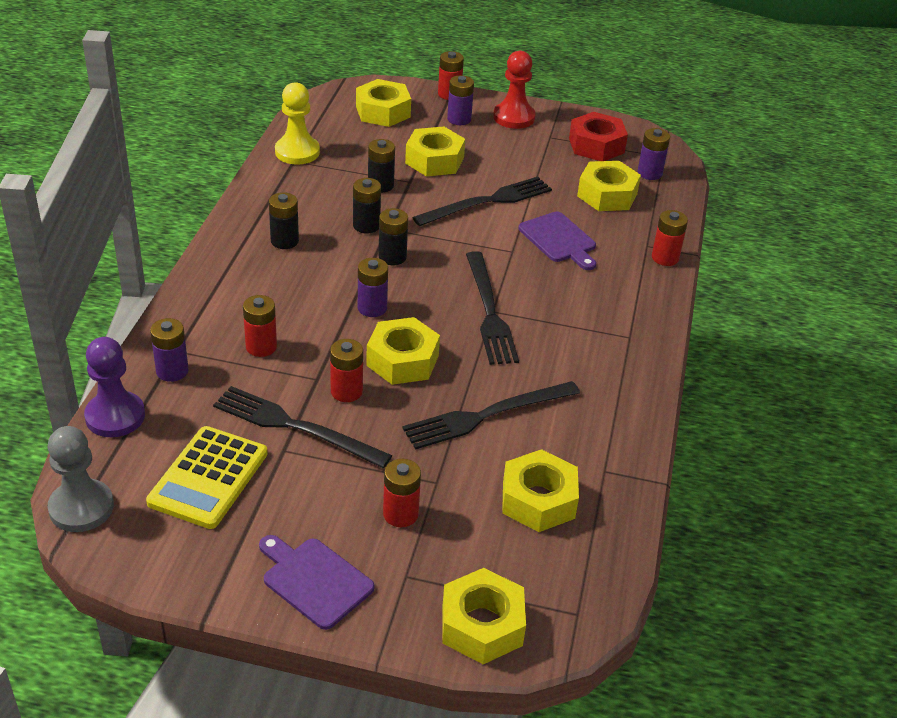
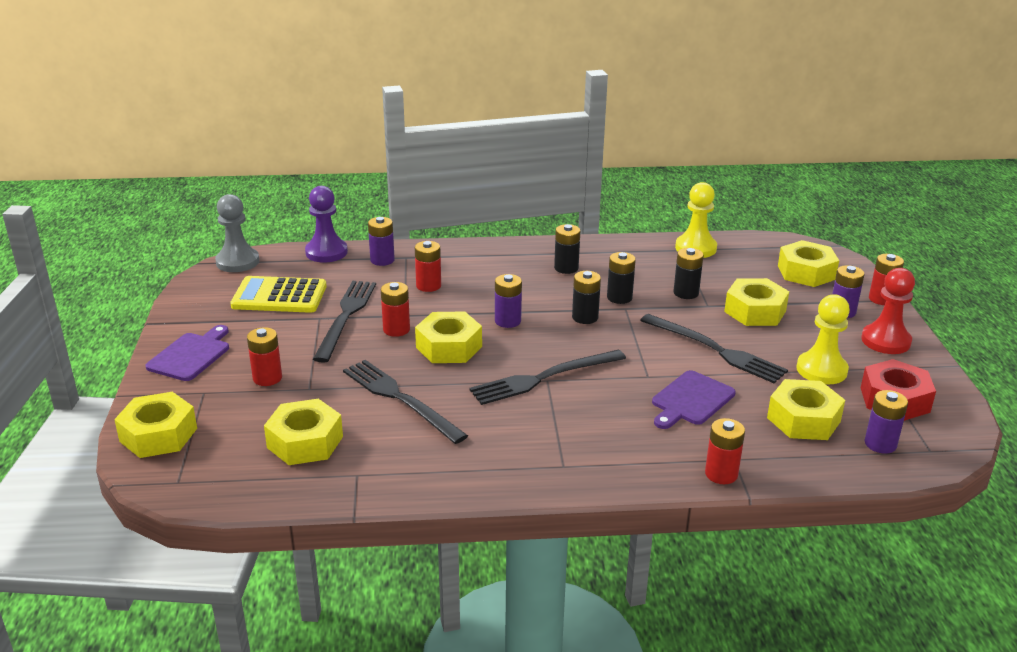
camera: 75 degrees right, 10 degrees down
none -> yellow pawn [796,294,850,384]

